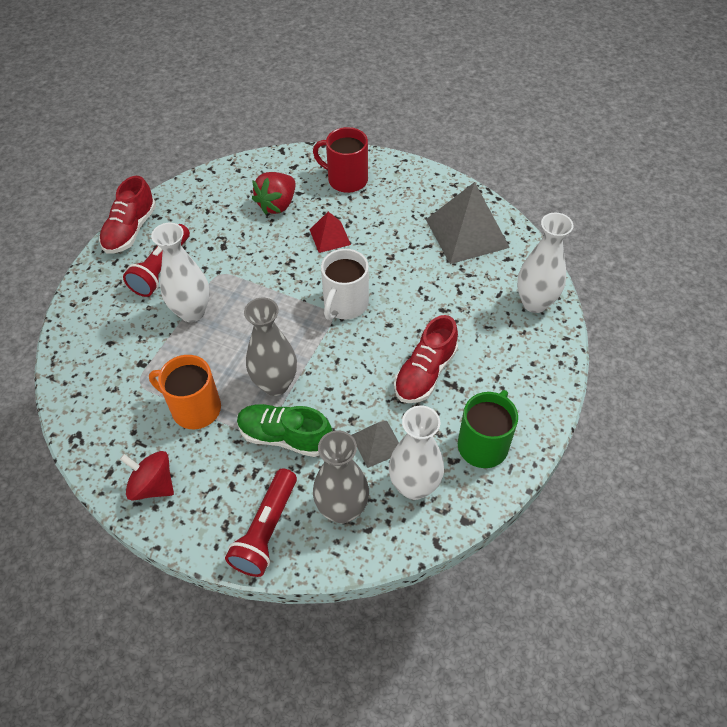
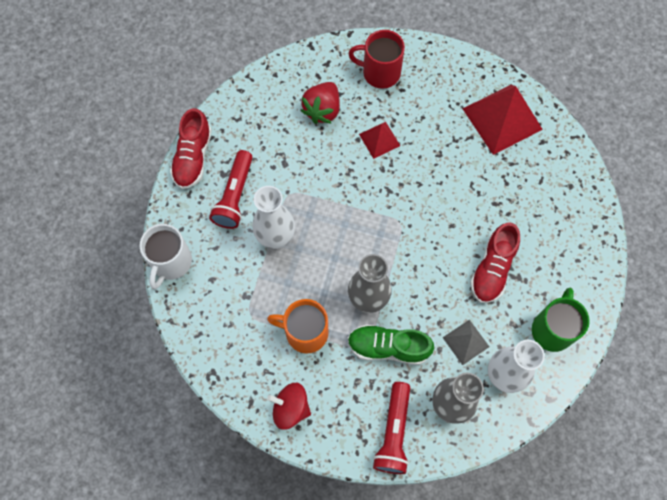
camera: 10 degrees left, 15 degrees up
white mug [321,249,369,320] -> white mug moved to [140,224,192,289]
grey pyramid [426,182,510,264] -> red pyramid [462,85,543,155]
white vase [517,213,573,313] -> none

